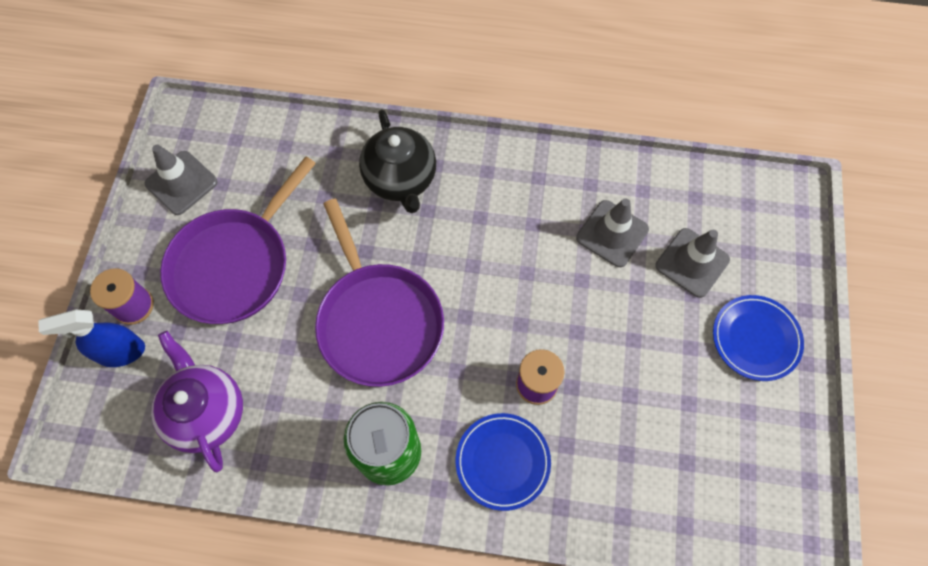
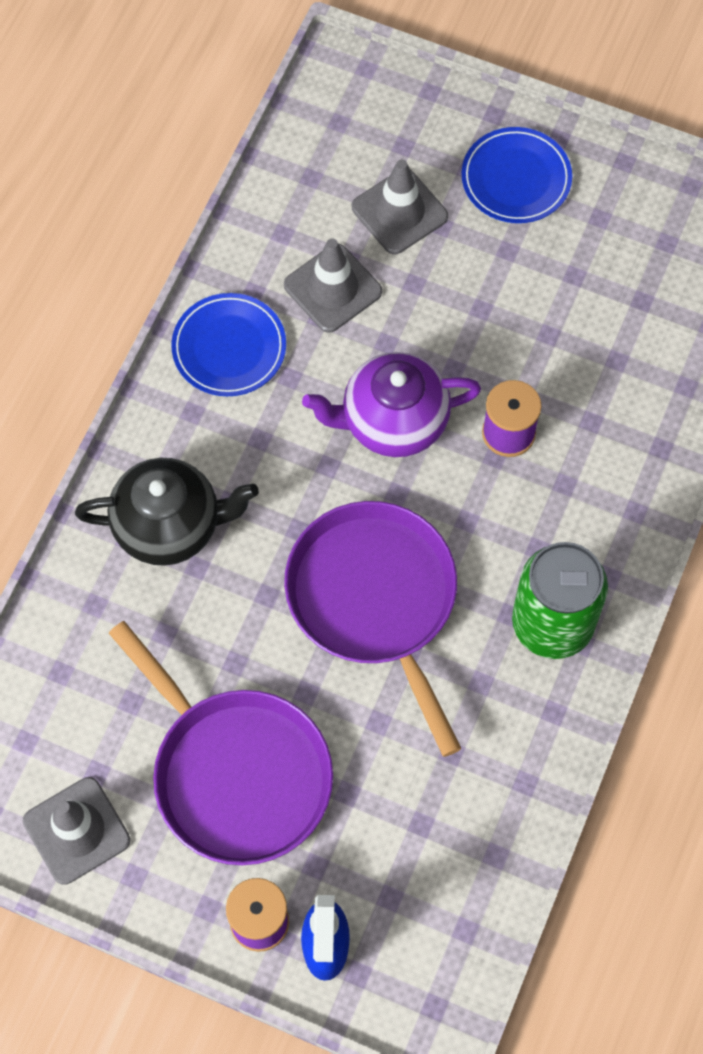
camera: 75 degrees left, 0 degrees up
purple teapot [151,331,243,472] -> purple teapot moved to [302,352,481,457]
purple pan [315,199,444,387] -> purple pan turned 105 degrees counterclockwise [284,501,462,757]
blue plate [456,413,551,511] -> blue plate moved to [171,293,286,396]

